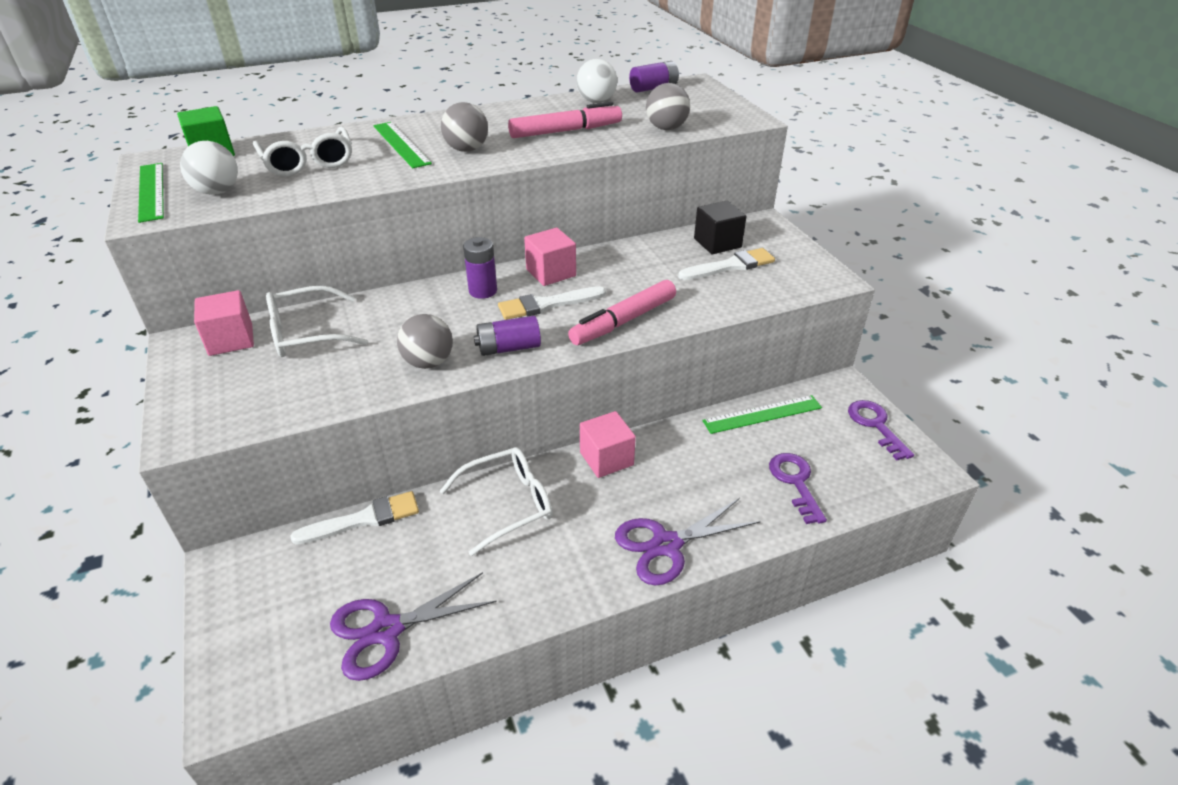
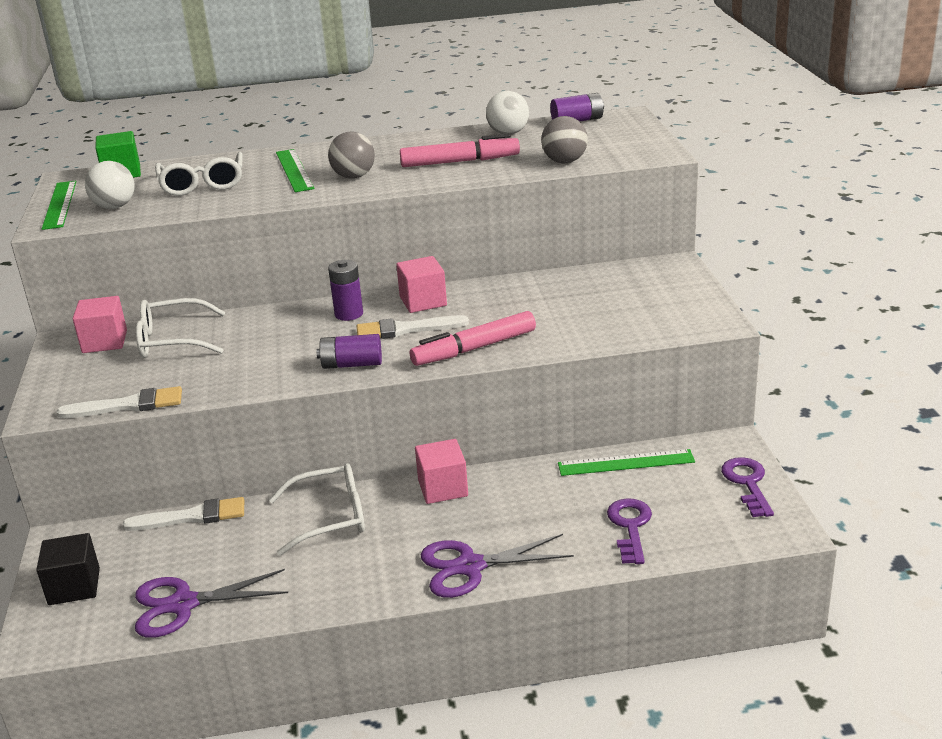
camera: 15 degrees right, 10 degrees down
grey ball [397,314,453,369] -> none
white brush [678,248,775,280] -> white brush moved to [57,386,182,418]
black cube [694,201,747,254] -> black cube moved to [36,533,100,605]

